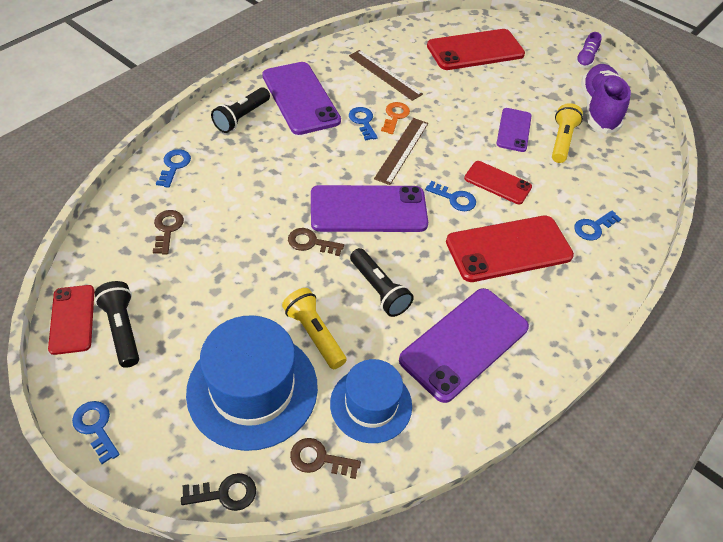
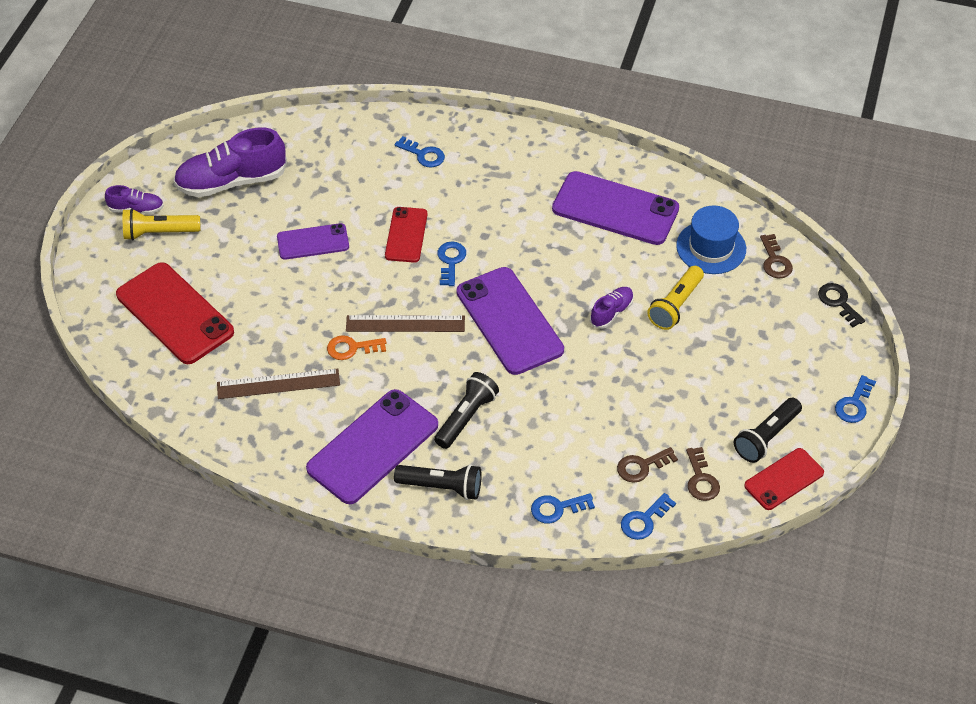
camera: 110 degrees left, 0 degrees up
blue hat [186,315,318,451] -> none
brown key [288,228,344,256] -> brown key moved to [686,447,720,501]
brown ruler [349,50,423,101] -> brown ruler turned 60 degrees clockwise [217,368,340,399]
blue key [349,107,378,141] -> blue key moved to [621,493,676,540]
black flashlight [350,248,414,317] -> black flashlight moved to [434,372,499,449]
red phone [446,216,574,282] -> none
yellow flashlight [552,103,583,163] -> yellow flashlight moved to [123,209,200,240]
none -> purple shoe [590,287,634,329]

